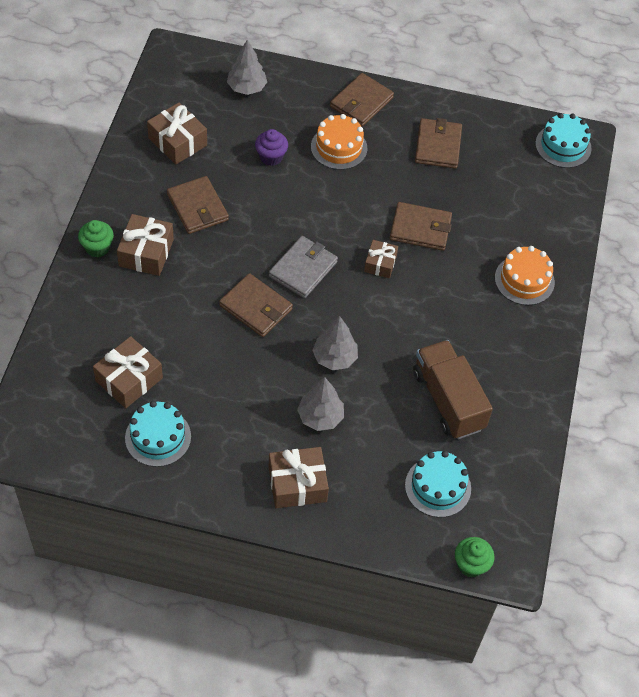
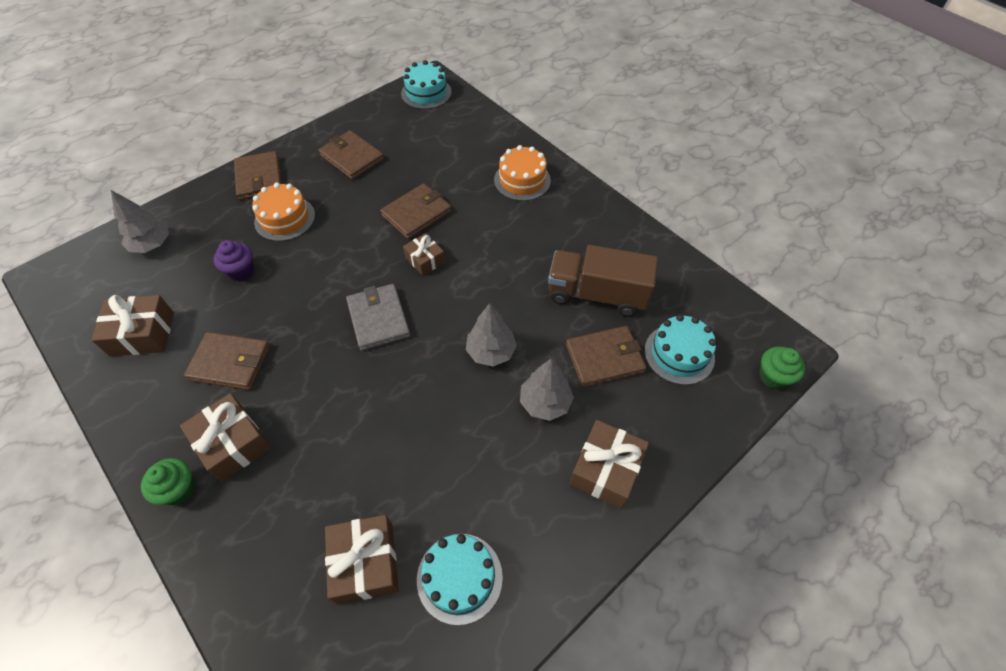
camera: 50 degrees left, 0 degrees up
brown wallet [219,273,293,337] -> brown wallet moved to [566,326,647,387]

